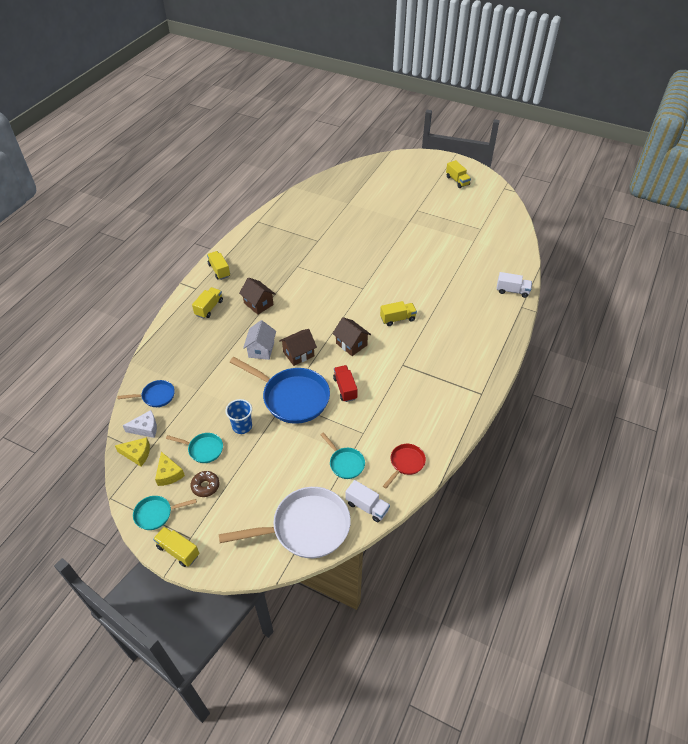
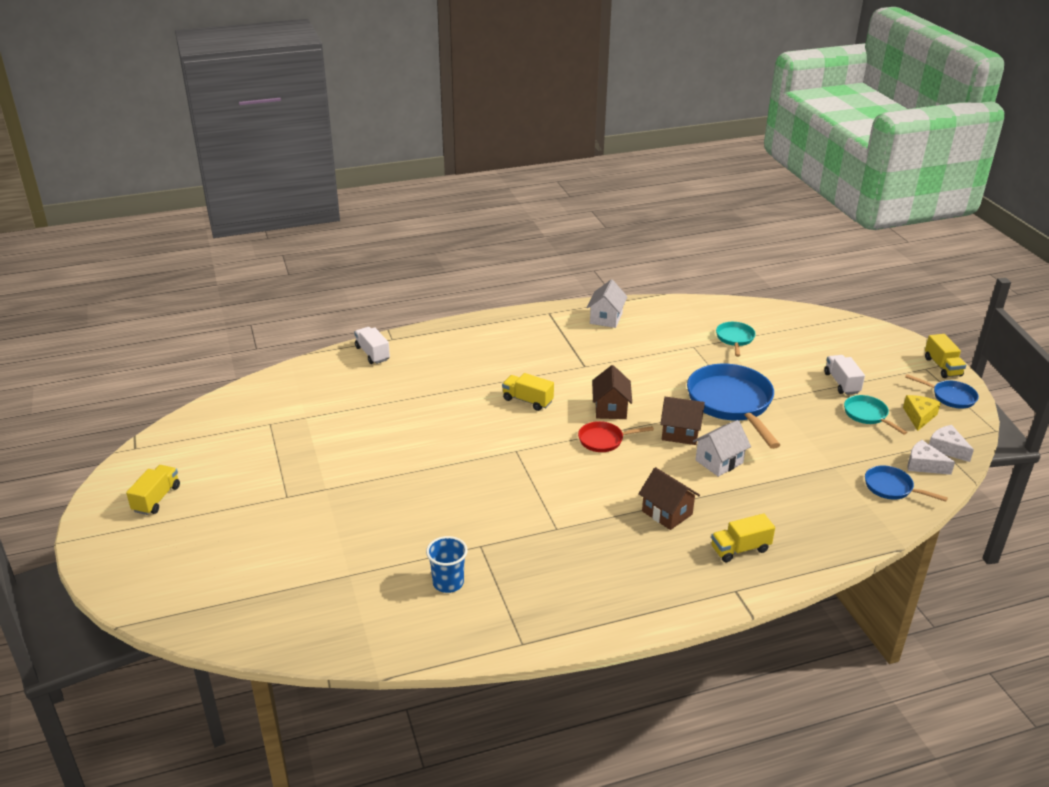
camera: 135 degrees left, 15 degrees down
yellow cheese [115,437,150,466] -> white cheese [929,425,974,462]
turquoise pan [133,496,197,530] -> blue pan [905,374,979,409]
brown donut [191,471,219,497] -> none
yellow truck [207,251,230,280] -> none
white pan [219,487,351,558] -> none
blue cup [225,399,252,434] -> blue cup moved to [426,536,468,593]
brown house [239,277,275,315] -> brown house turned 45 degrees counterclockwise [639,467,700,530]
red truck [333,365,358,402] -> none
white truck [346,480,390,522] -> white truck moved to [824,355,865,395]
red pan [383,444,426,488] -> red pan moved to [578,421,654,452]
none -> white house [586,279,628,328]

